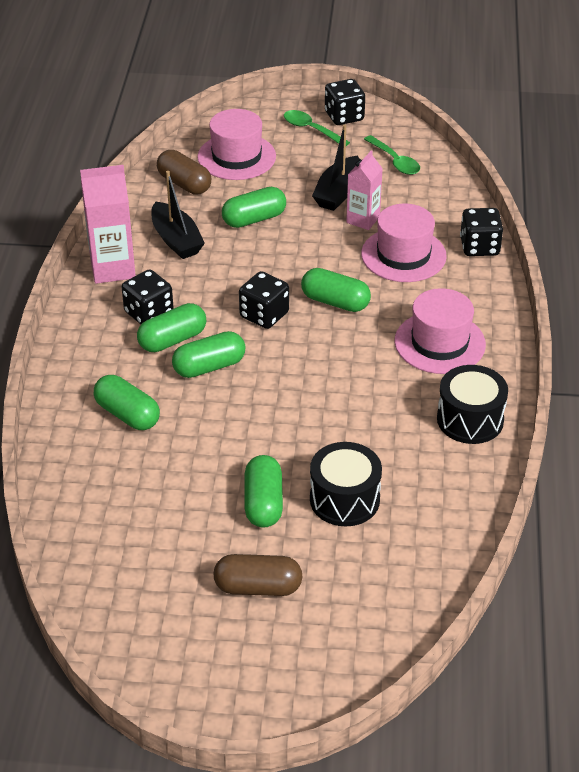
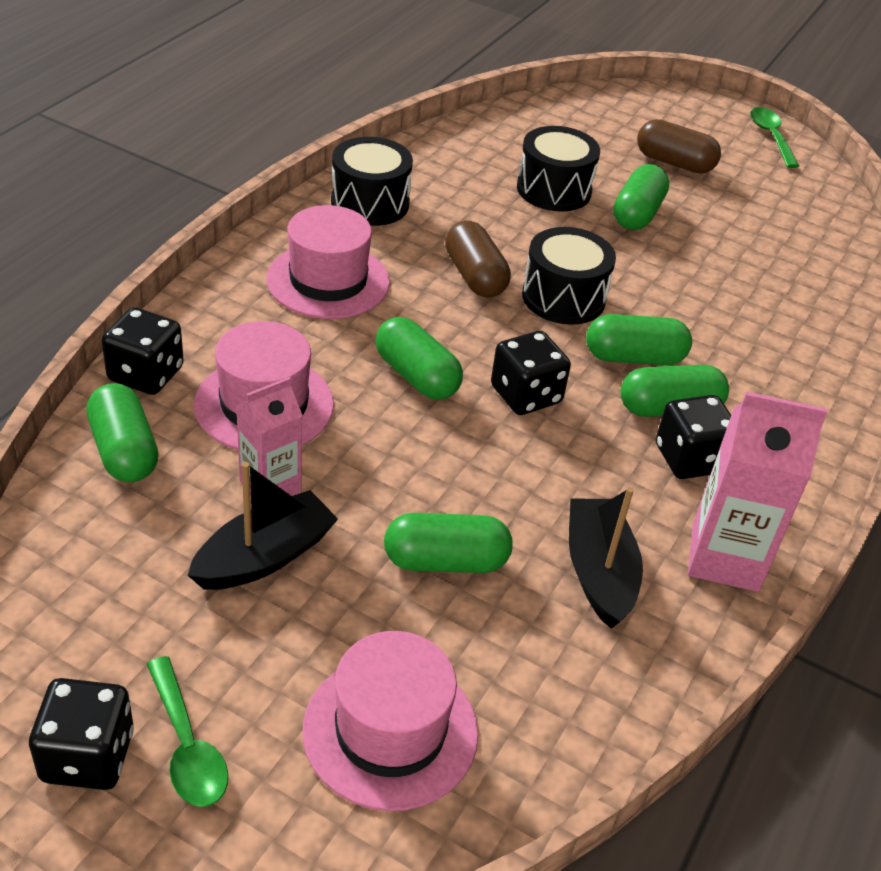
camera: 160 degrees left, 0 degrees up
green capsule [94,375,160,430] -> green capsule moved to [86,383,159,482]
brown capsule [157,150,211,195] -> brown capsule moved to [445,221,511,298]
green spoon [364,135,420,175] -> green spoon moved to [750,107,799,168]
none -> black drum [522,227,616,325]

